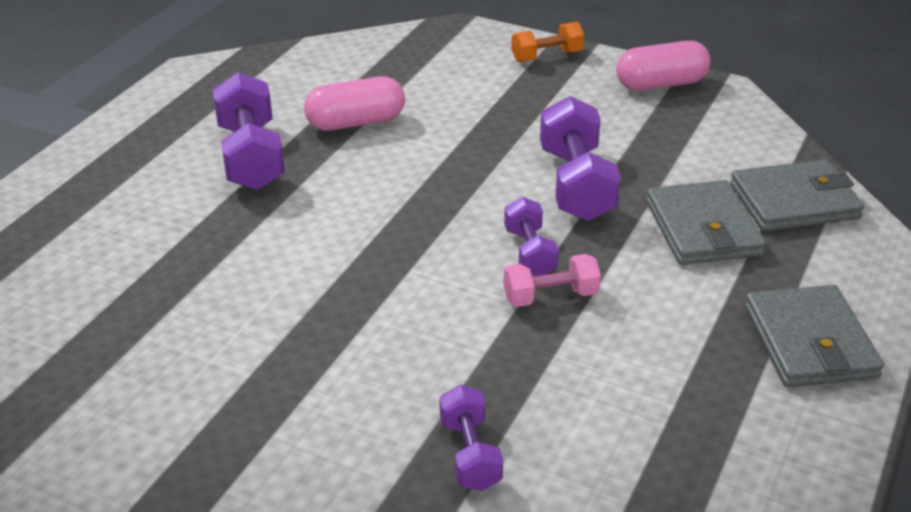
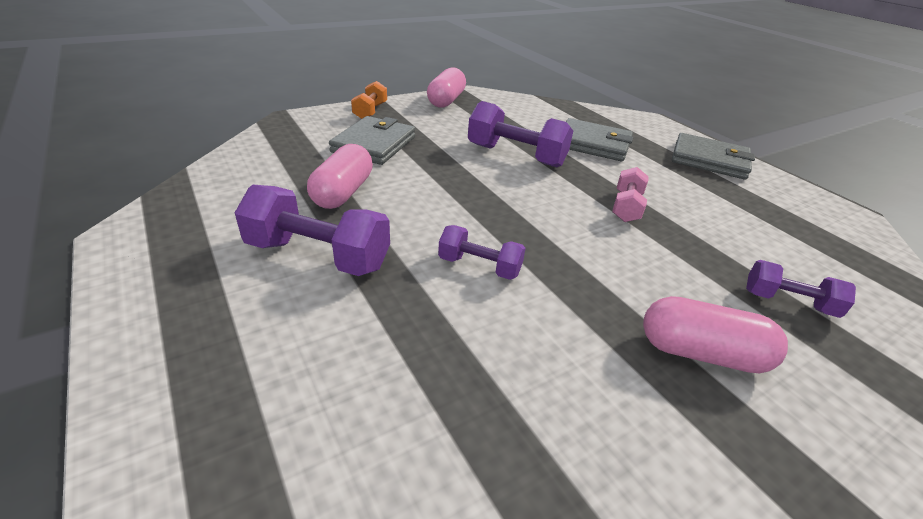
camera: 60 degrees left, 0 degrees up
purple dumbbell [504,197,559,276] -> purple dumbbell moved to [438,225,526,280]
grey wallet [730,159,865,232] -> grey wallet moved to [329,116,415,165]
none -> pink capsule [643,296,788,373]

